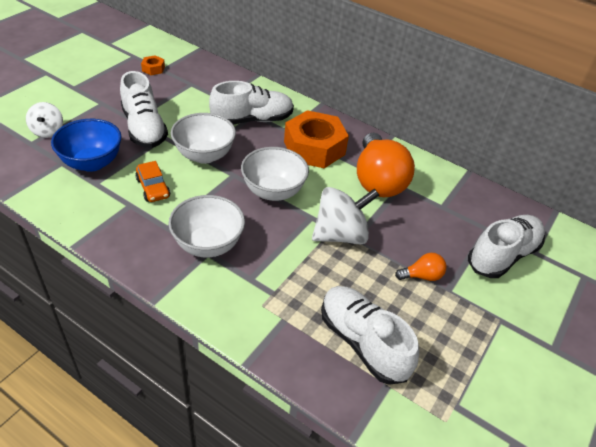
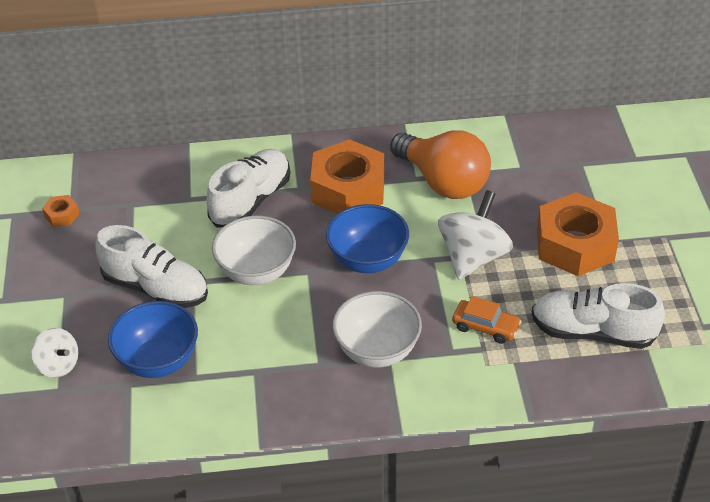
camera: 35 degrees left, 0 degrees up
orange car [135,161,170,202] -> orange car moved to [452,296,522,344]
white bowl [241,147,309,201] -> blue bowl [326,204,409,273]
orange light bulb [395,253,447,281] -> orange nut [537,192,619,276]
white shoe [468,215,545,278] -> none

